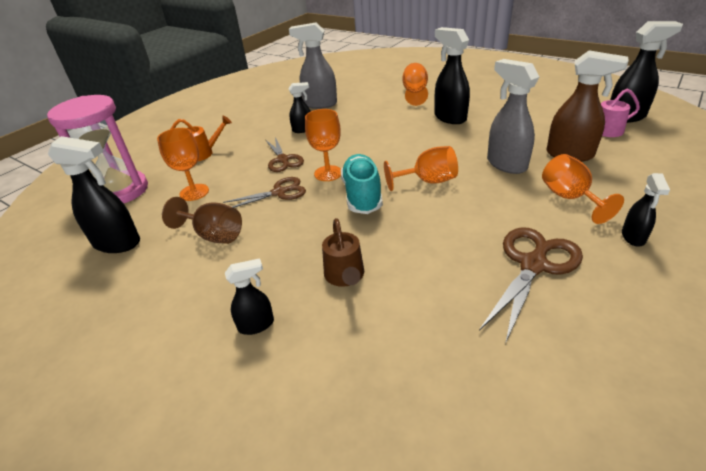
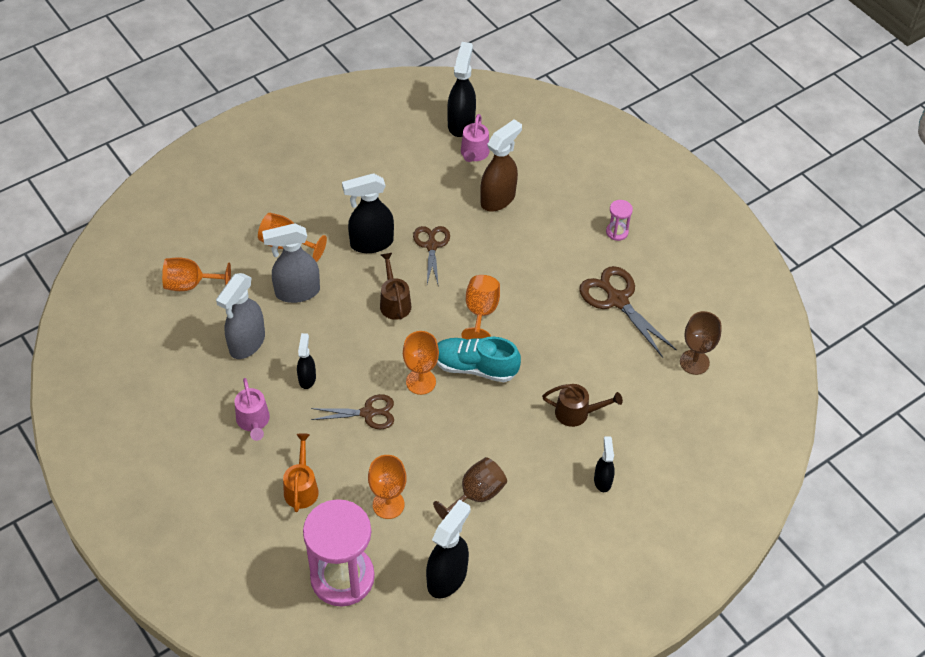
camera: 75 degrees left, 15 degrees up
brown scissors [223,177,306,208] -> brown scissors moved to [413,226,450,284]
grey spray bottle [487,59,539,174] -> grey spray bottle moved to [262,223,320,303]
orange goblet [542,154,624,224] -> orange goblet moved to [162,257,231,291]
black spray bottle [622,173,670,247] -> pink hourglass [606,200,633,241]
none -> pink watering can [235,378,270,441]
none -> brown watering can [380,253,412,320]
none -> brown goblet [680,311,722,375]

